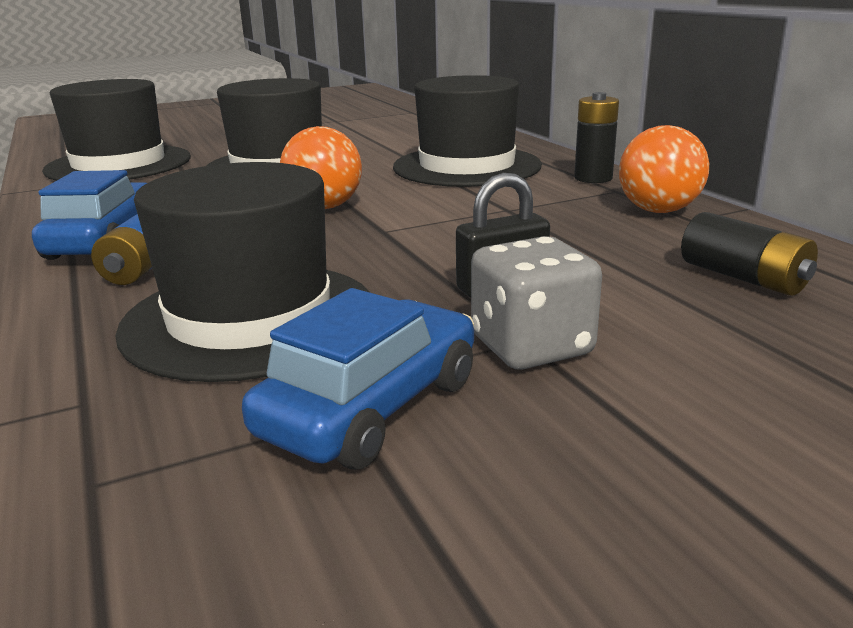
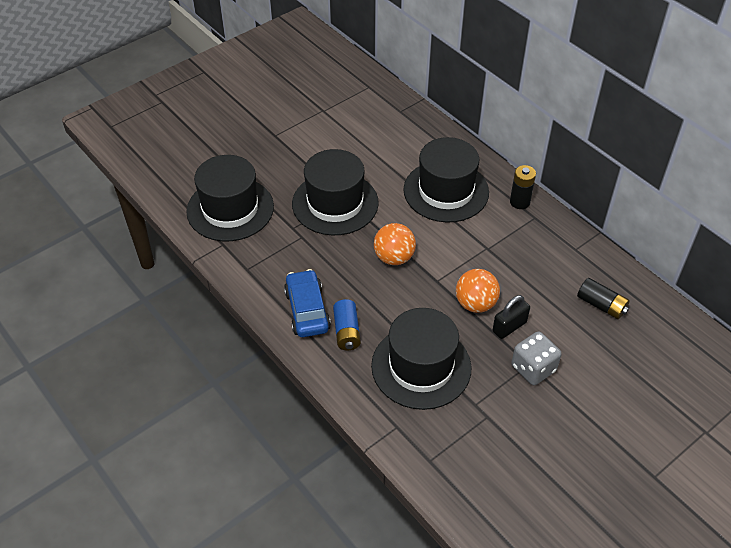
camera: 15 degrees left, 25 degrees up
blue car [242,288,474,469] -> none
orange ball [619,125,709,213] -> orange ball moved to [456,269,500,313]

